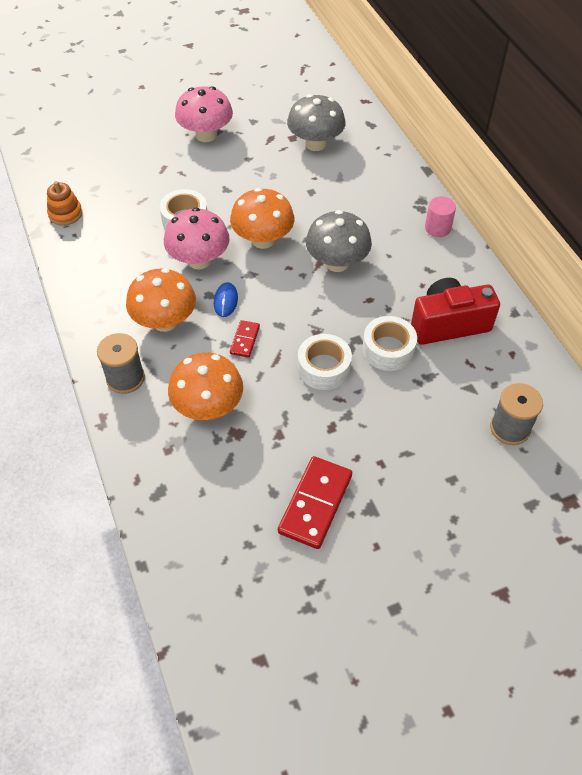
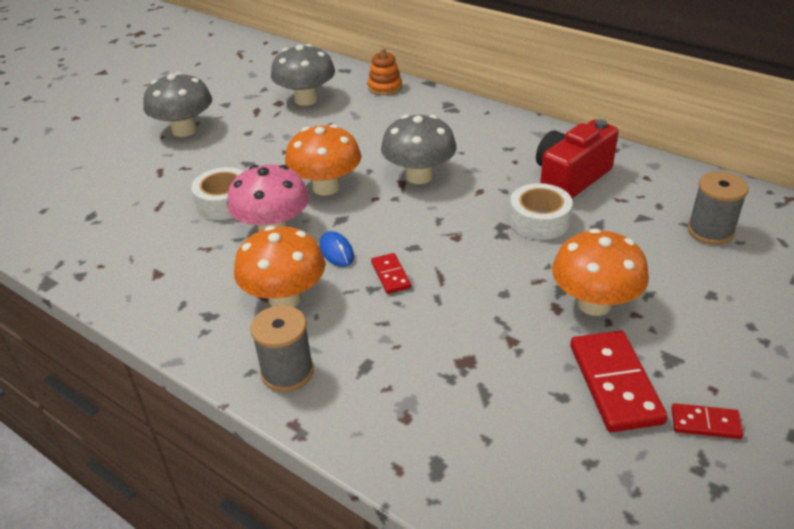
camera: 30 degrees left, 15 degrees down
orange stacking toy [47,181,82,226] -> orange stacking toy moved to [368,48,402,95]
orange mushroom [168,353,243,420] -> orange mushroom moved to [552,228,649,316]
pink mushroom [175,86,233,142] -> grey mushroom [143,72,212,137]
white tape [298,334,352,390] -> none
pink cylinder [425,196,456,237] -> none
none -> red domino [671,403,744,439]

